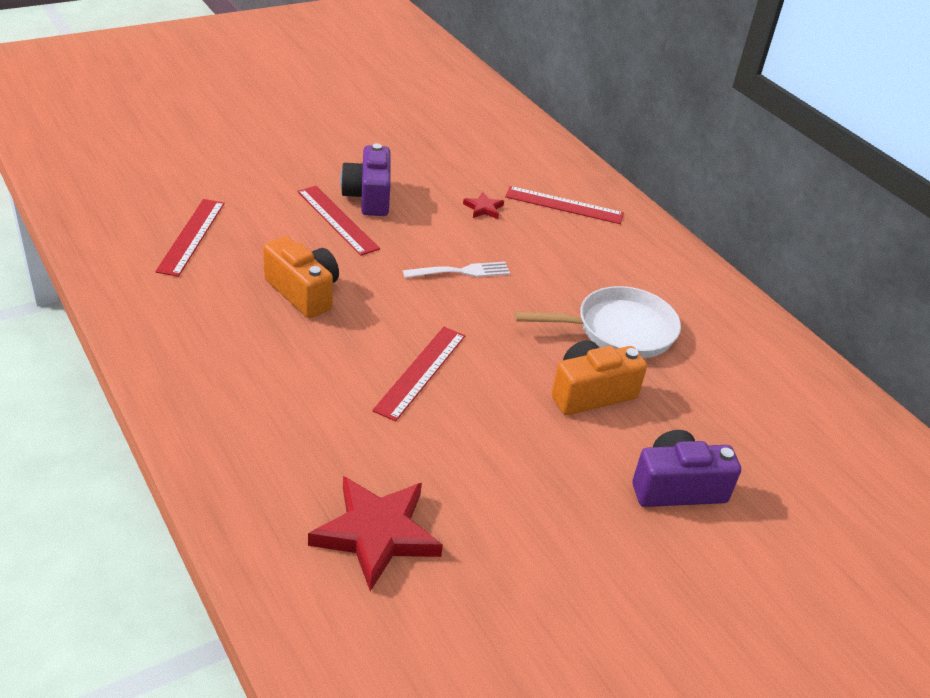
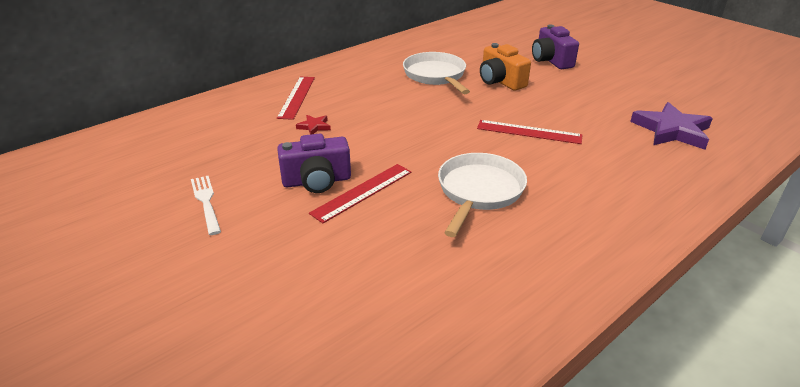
camera: 95 degrees left, 5 degrees down
red ruler [155,199,224,277] -> none
orange camera [263,236,339,318] -> white pan [438,153,527,237]
red star [308,476,443,591] -> purple star [630,102,713,150]
white fork [403,262,510,278] -> white fork moved to [191,176,221,235]

